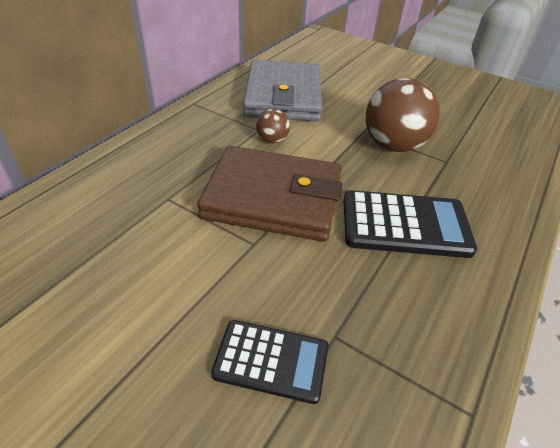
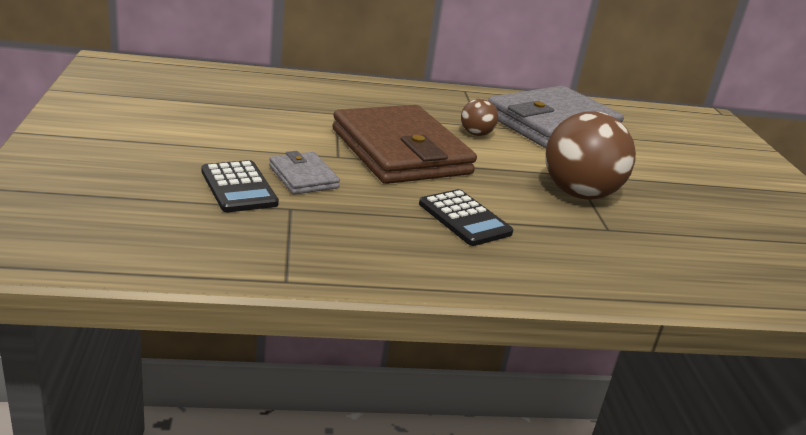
camera: 50 degrees right, 15 degrees down
black calculator [343,190,477,258] -> black calculator [419,189,513,246], size x0.65
none -> grey wallet [269,151,340,194]

